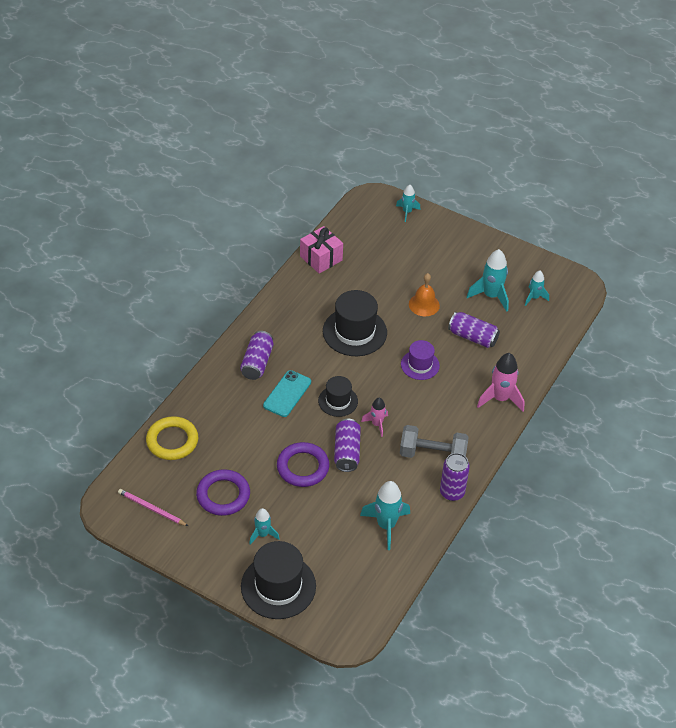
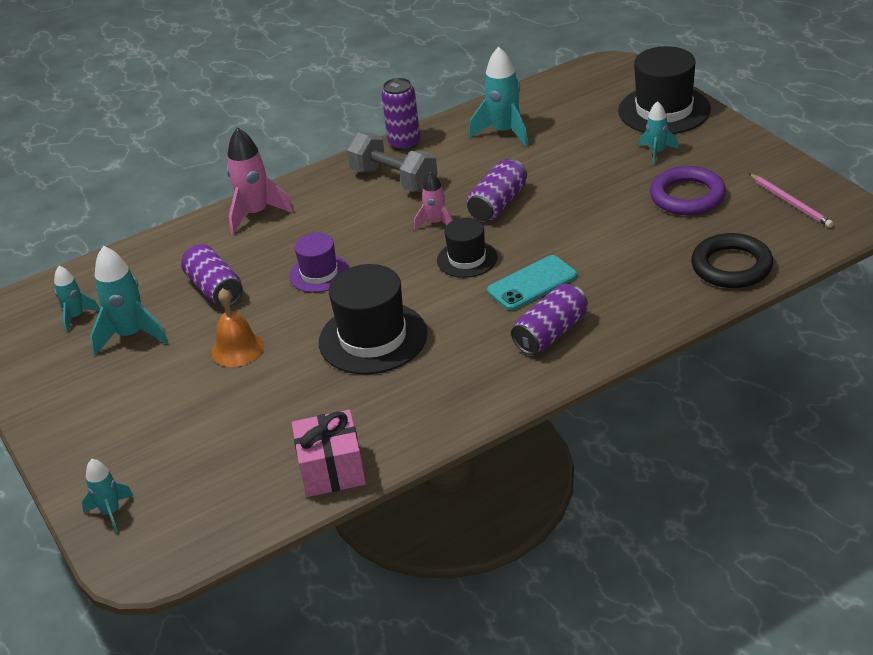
camera: 145 degrees left, 10 degrees down
yellow ring [146,416,198,460] -> black ring [691,233,773,288]
purple ring [277,442,329,487] -> none

